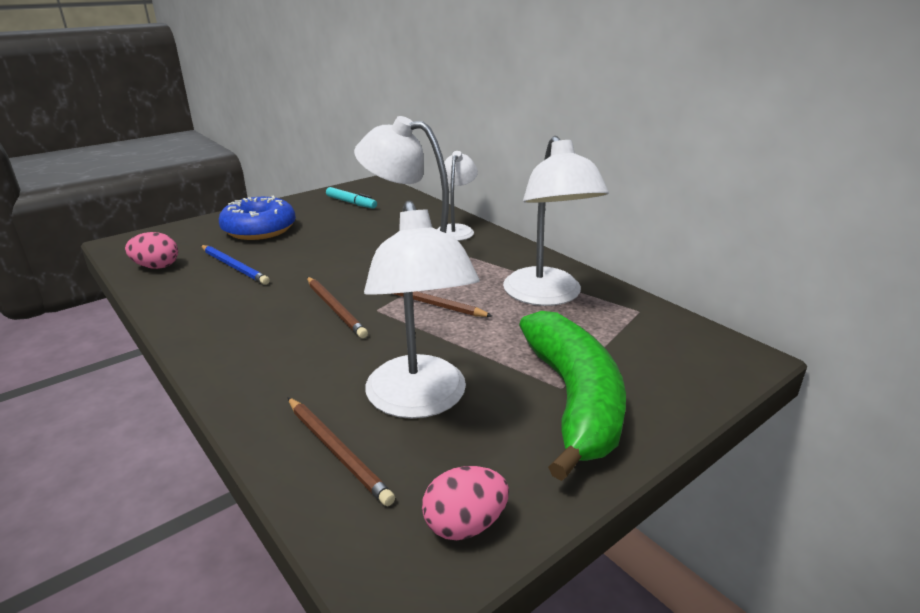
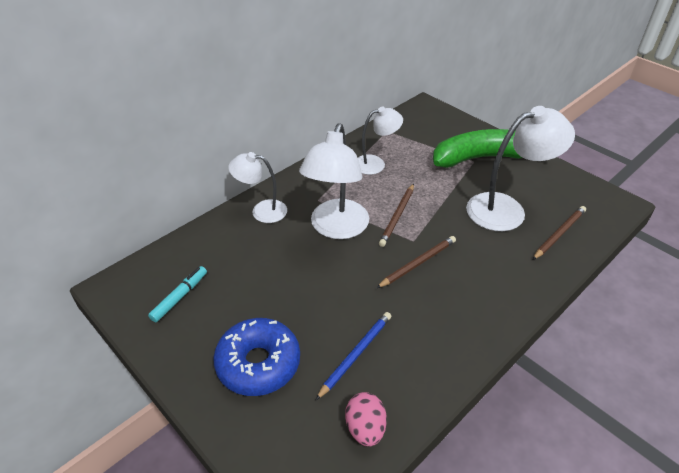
camera: 95 degrees left, 15 degrees up
pink egg [422,466,509,540] -> none
white lamp [503,136,609,306] -> white lamp [358,107,403,175], size x0.61

